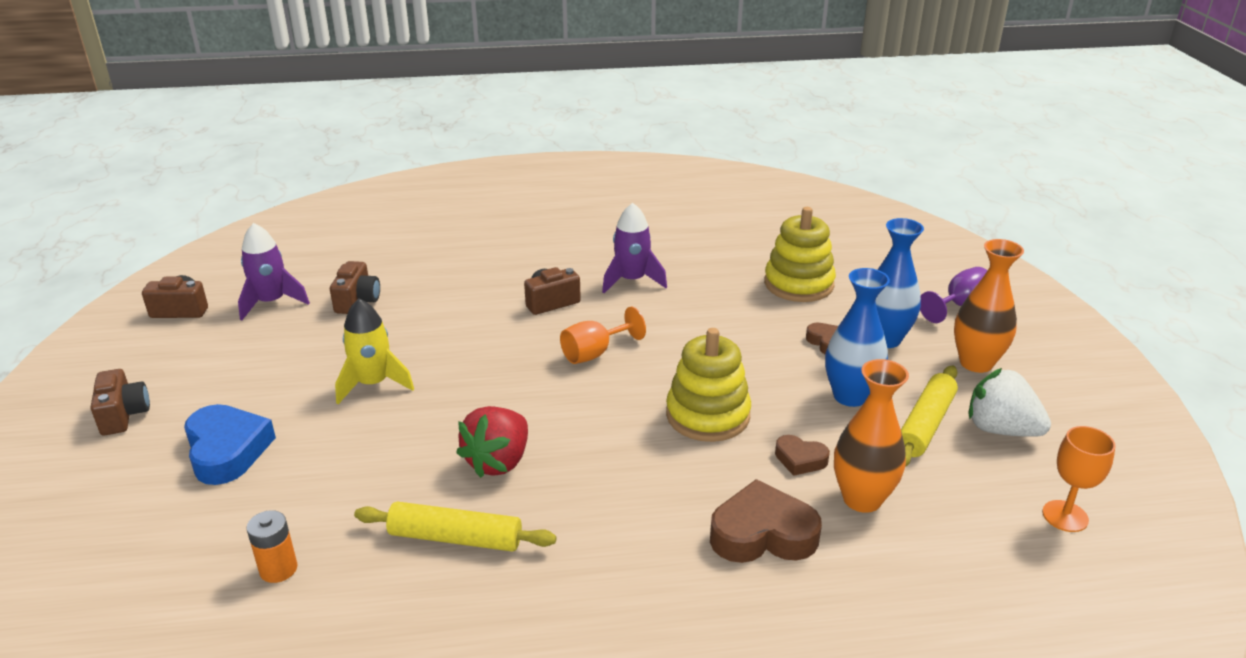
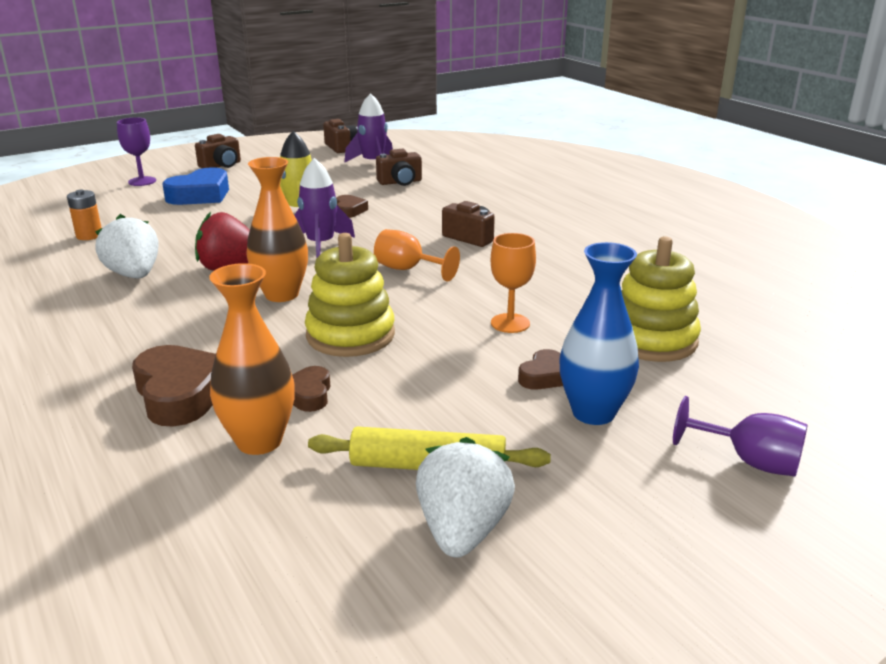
camera: 65 degrees right, 5 degrees down
yellow rolling pin [354,501,557,552] -> white strawberry [95,214,159,278]
purple rocket [602,203,667,293] -> purple rocket moved to [294,158,355,258]
blue vase [825,268,890,407] -> none
orange vase [954,239,1024,373] -> orange vase moved to [247,157,308,302]
orange goblet [1042,426,1116,532] -> orange goblet moved to [491,233,536,333]
none -> purple goblet [117,117,156,186]
none -> brown heart [336,195,368,218]

